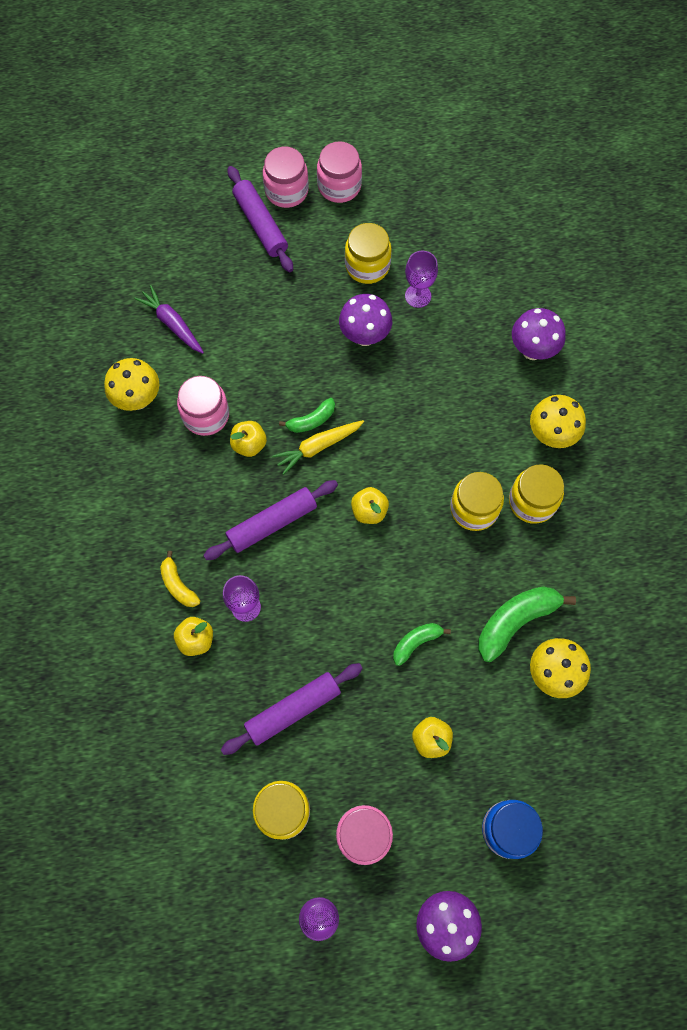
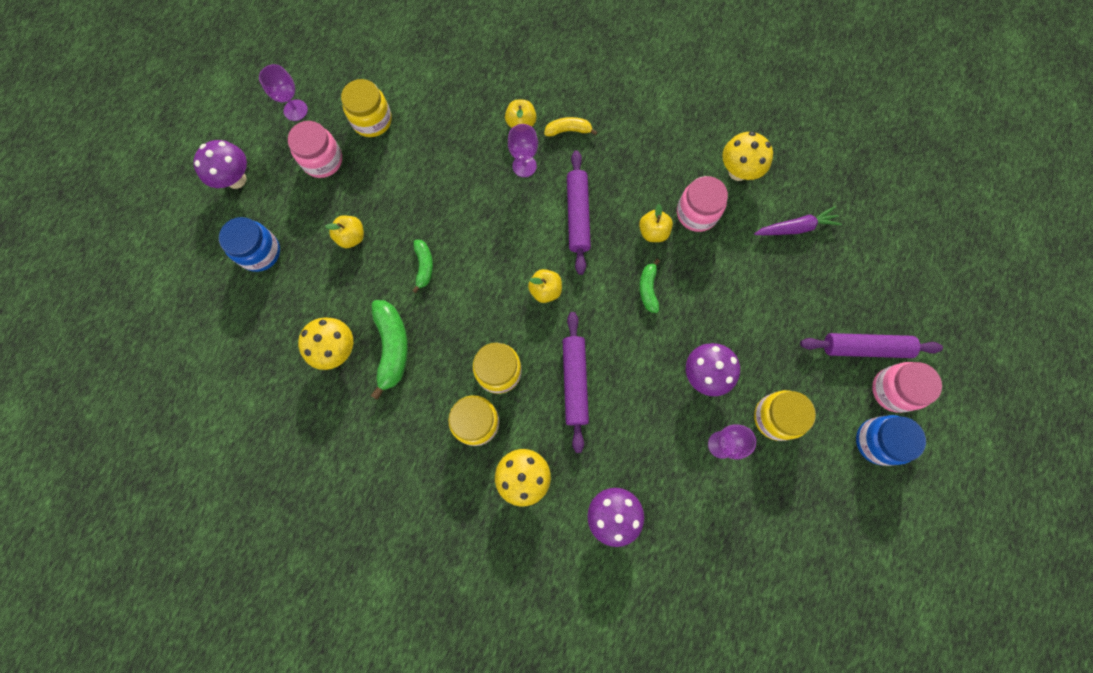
camera: 120 degrees right, 5 degrees up
purple rolling pin [221,663,363,755] -> purple rolling pin moved to [563,312,589,453]
yellow carrot [272,420,364,475] -> none
pink jar [317,141,362,203] -> blue jar [856,415,926,466]

